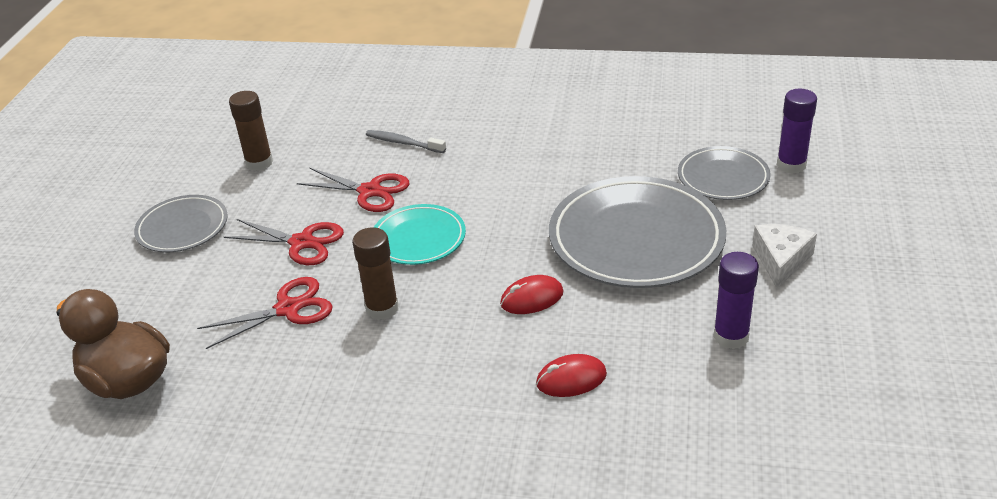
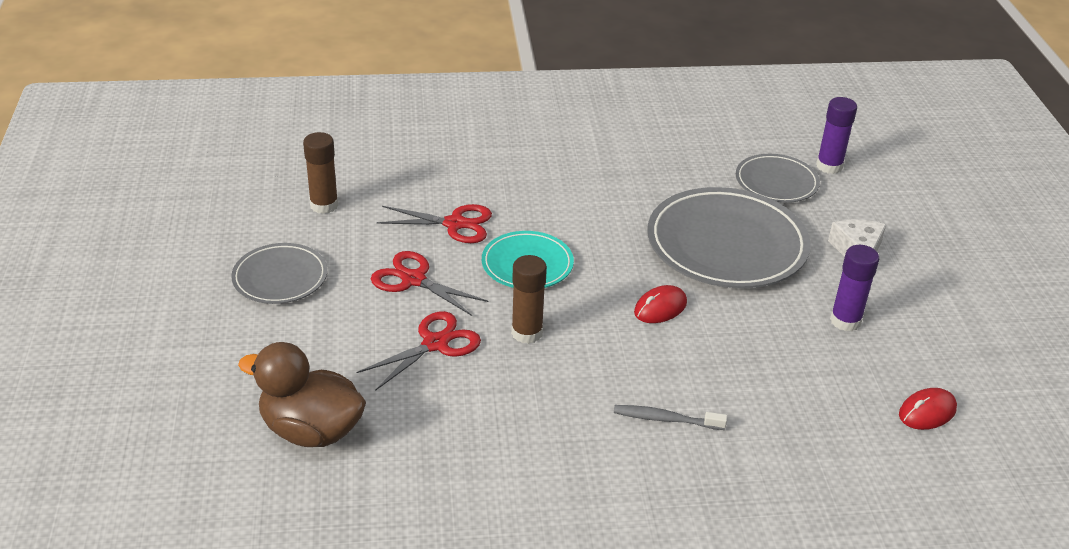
camera: 20 degrees left, 0 degrees up
red scissors [224,219,344,265] -> red scissors turned 150 degrees counterclockwise [371,251,489,316]
grey toothbrush [366,130,446,153] -> grey toothbrush moved to [614,405,727,430]
red mouse [536,354,607,397] -> red mouse moved to [899,388,957,430]

